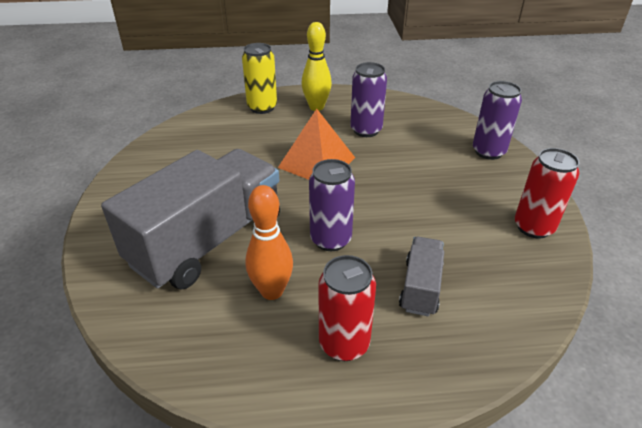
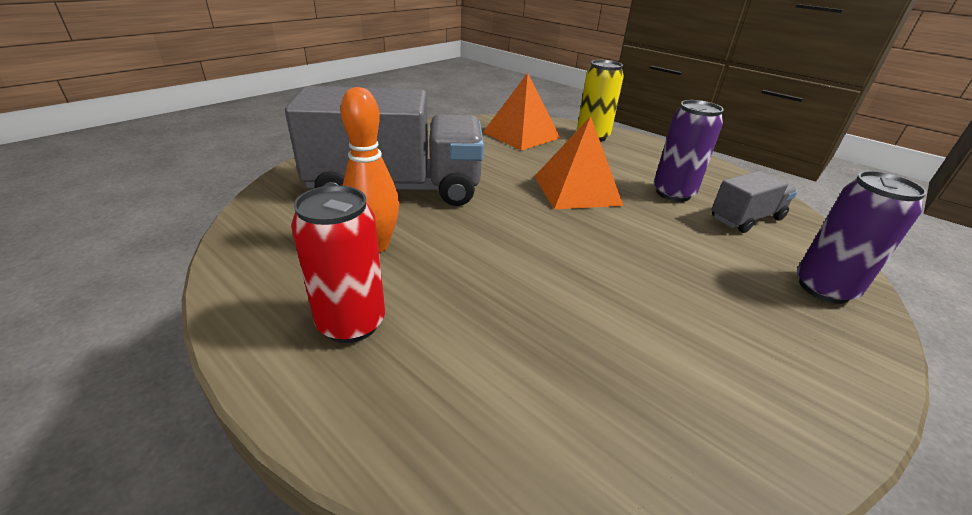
camera: 45 degrees right, 5 degrees down
yellow bowling pin [302,22,332,111] -> none
purple can [309,159,355,251] -> none
grey truck [399,237,444,316] -> grey truck moved to [711,171,797,233]
red can [515,148,580,238] -> none
none -> orange pyramid [483,73,560,151]

